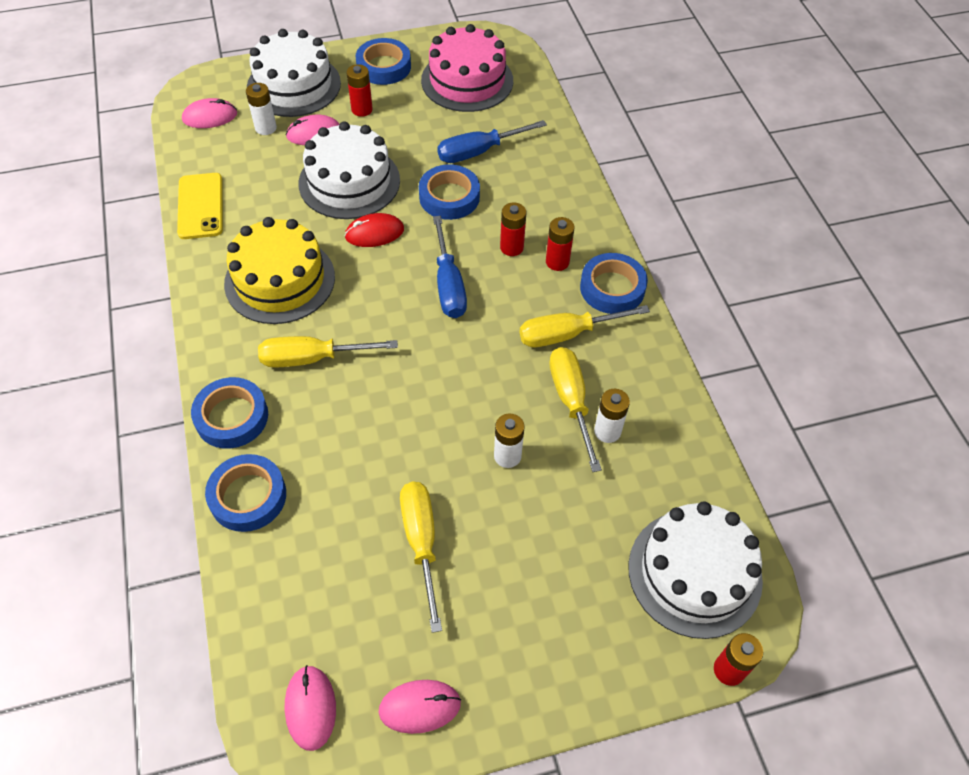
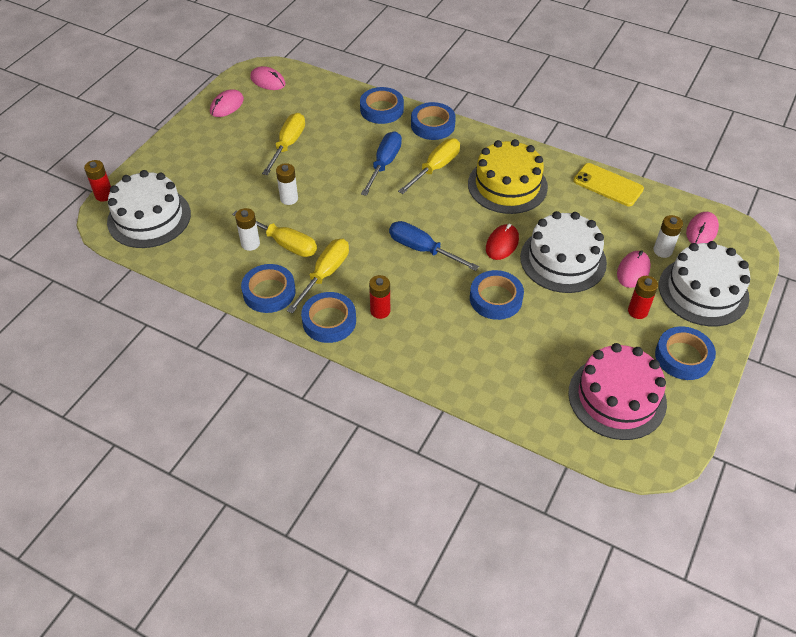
camera: 135 degrees right, 5 degrees down
yellow screwdriver [400,482,442,633] -> yellow screwdriver turned 105 degrees counterclockwise [262,113,305,175]
blue screwdriver [437,120,547,163] -> blue screwdriver moved to [361,131,402,196]
red battery [500,203,526,256] -> none
none -> blue tape [241,264,296,313]

